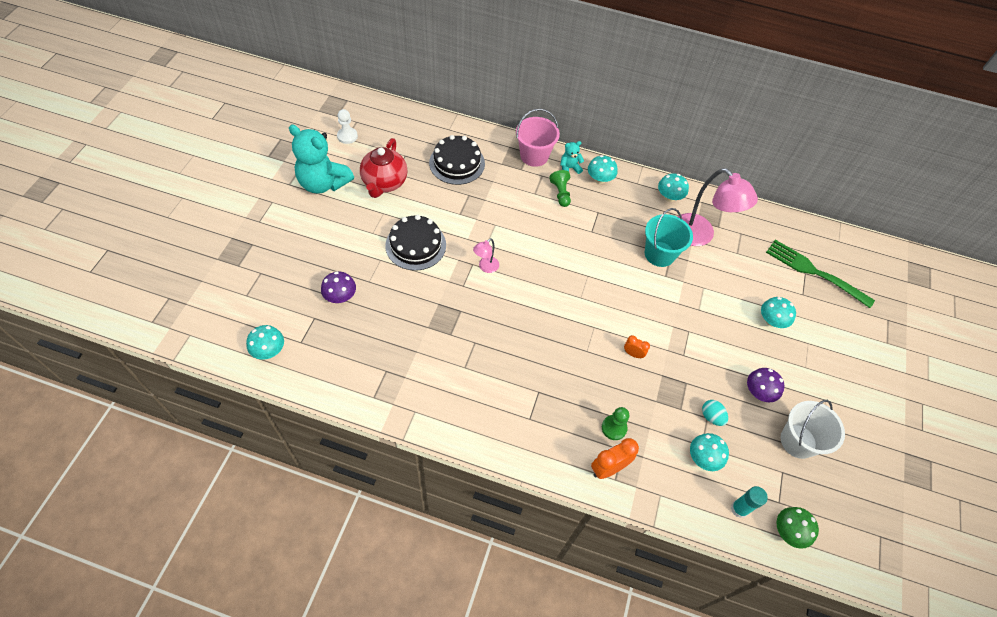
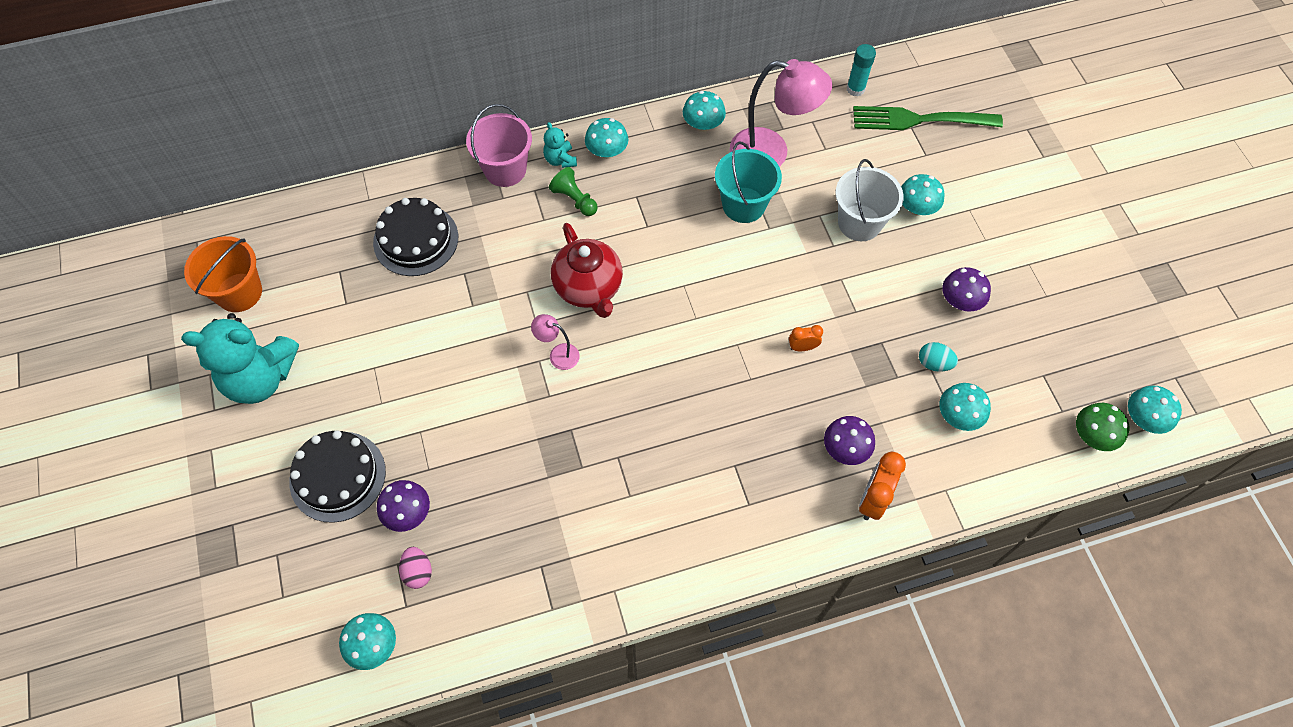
camera: 30 degrees left, 5 degrees up
white pawn [337,109,358,144] -> orange bucket [184,236,262,312]
red teapot [360,138,407,198] -> red teapot moved to [551,223,623,318]
black cake [385,215,446,271] -> black cake moved to [289,430,386,523]
pink lamp [473,238,499,273] -> pink lamp turned 105 degrees clockwise [531,314,580,370]
turquoise teddy bear [560,141,584,174] -> turquoise teddy bear turned 60 degrees counterclockwise [543,122,577,168]
green pawn [602,407,629,440] -> purple mushroom [824,416,875,465]
turquoise glue stick [731,486,768,518] -> turquoise glue stick moved to [847,44,876,97]
white bucket [781,400,845,459] -> white bucket moved to [835,159,904,241]
none -> pink egg [399,547,432,589]
none -> turquoise mushroom [1128,386,1182,434]

